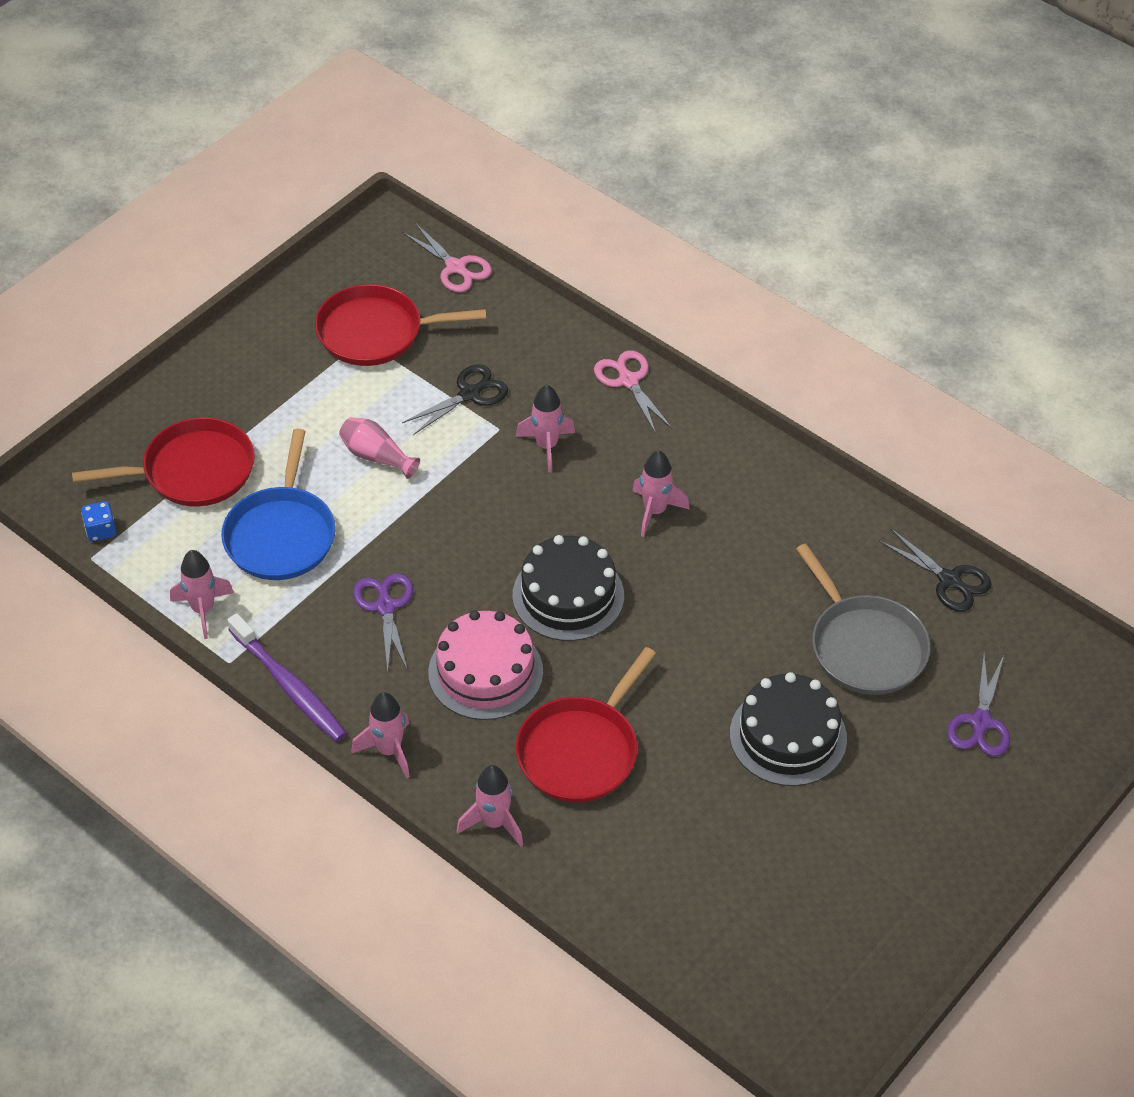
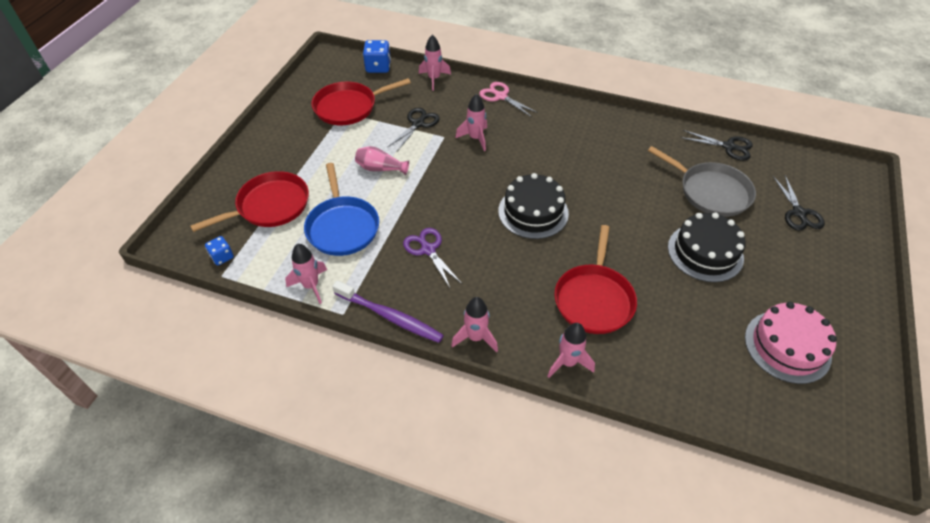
camera: 20 degrees left, 0 degrees up
pink scissors [402,223,492,292] -> blue dice [363,40,391,73]
pink cake [428,610,543,720] -> pink cake moved to [745,302,837,384]
pink rocket [632,450,690,537] -> pink rocket moved to [419,35,451,91]
purple scissors [947,655,1010,757] -> black scissors [773,175,825,231]

